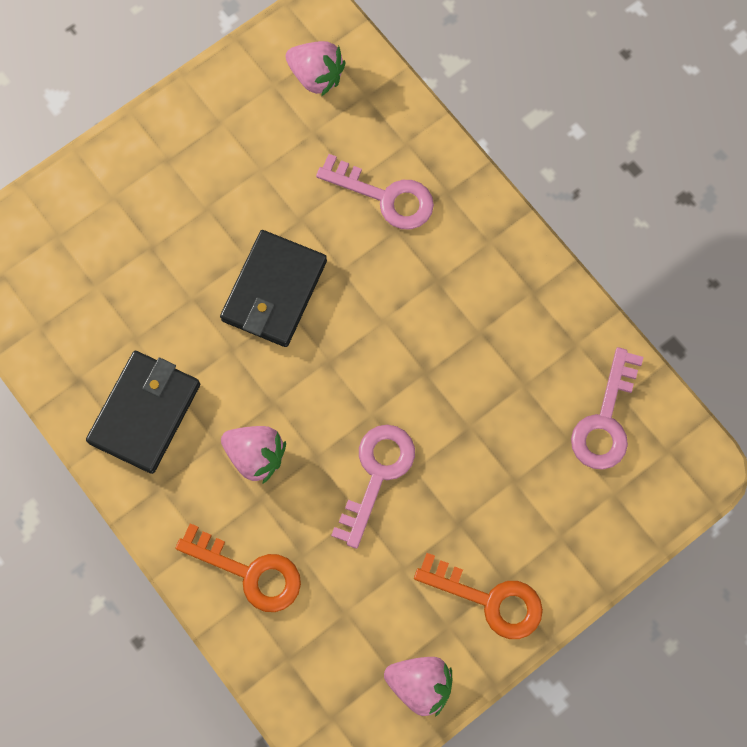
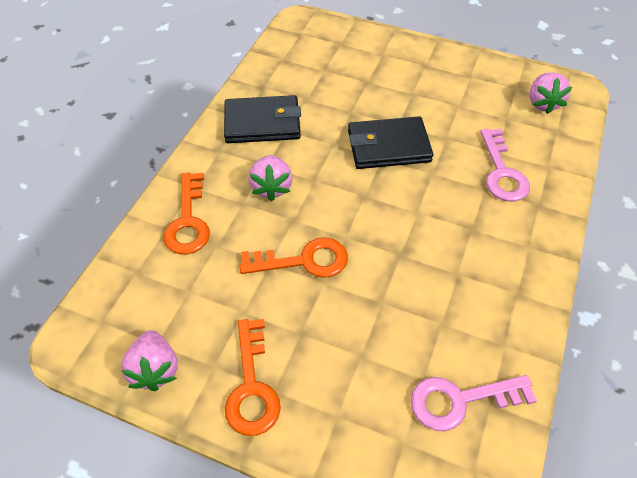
camera: 60 degrees right, 20 degrees down
pink key [331,425,415,549] -> orange key [240,237,348,278]

